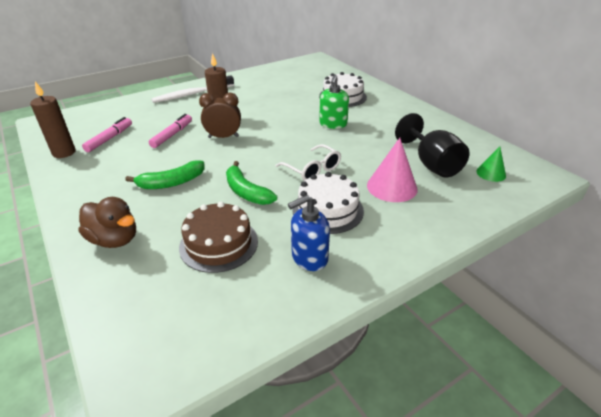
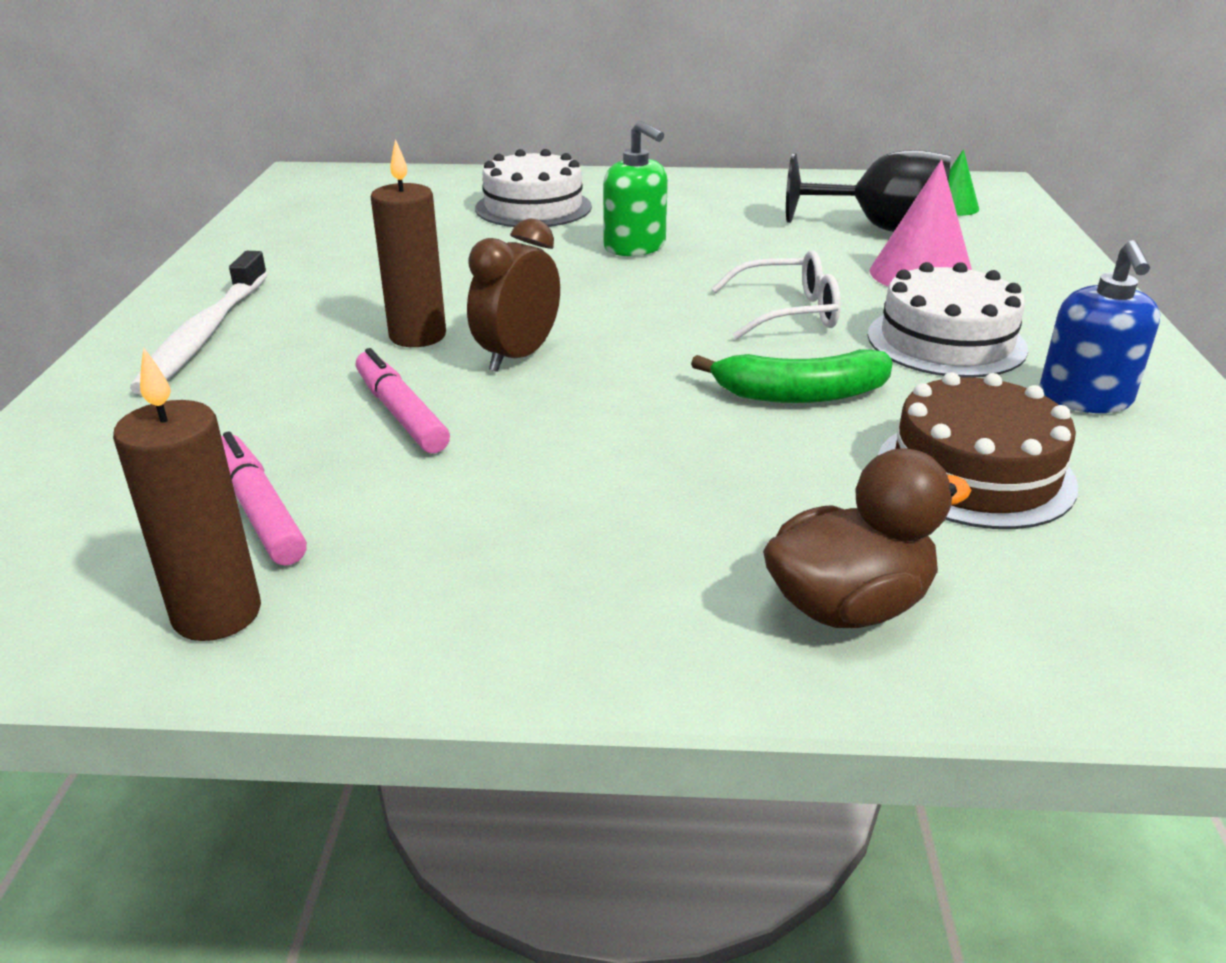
camera: 55 degrees left, 5 degrees down
green banana [125,160,205,189] -> none

